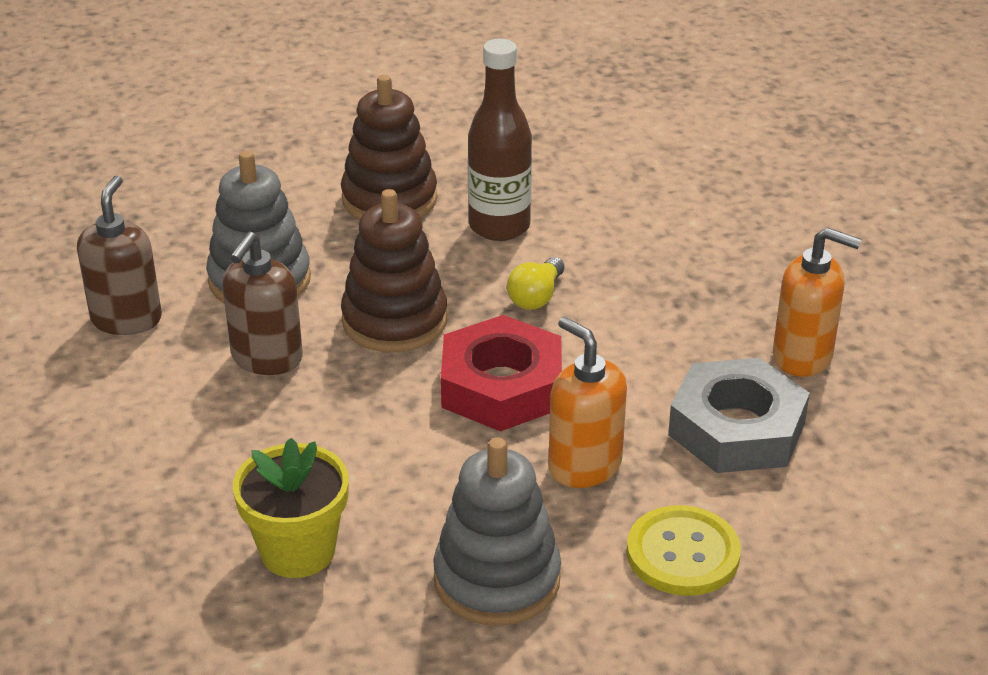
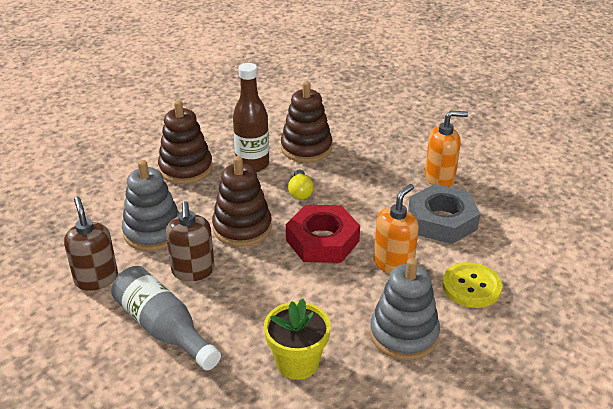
camera: 30 degrees left, 0 degrees up
orange soap dispenser [549,317,627,488] -> orange soap dispenser turned 105 degrees clockwise [374,184,419,274]
none -> grey bottle [111,266,221,370]
none -> brown stacking toy [281,81,332,163]

